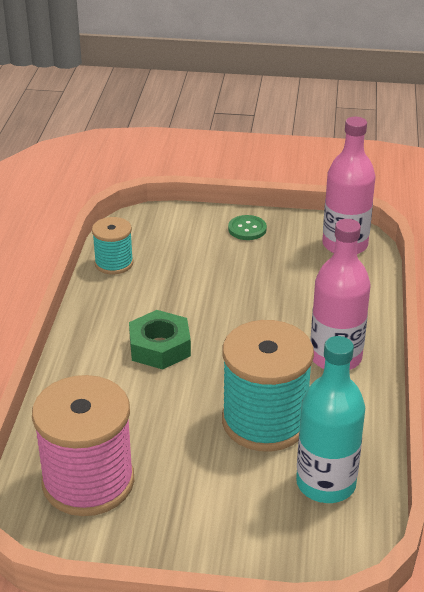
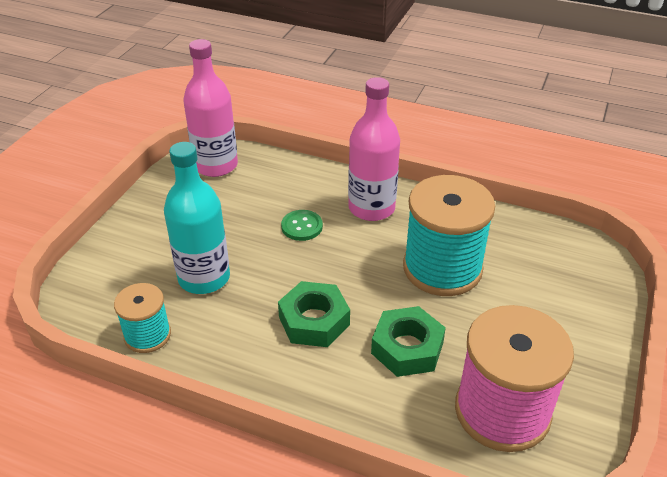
camera: 75 degrees left, 5 degrees up
green button [228,215,267,240] -> green button moved to [281,210,323,241]
turquoise bottle [296,336,365,503] -> turquoise bottle moved to [164,142,230,294]
none -> green nut [371,306,446,377]

